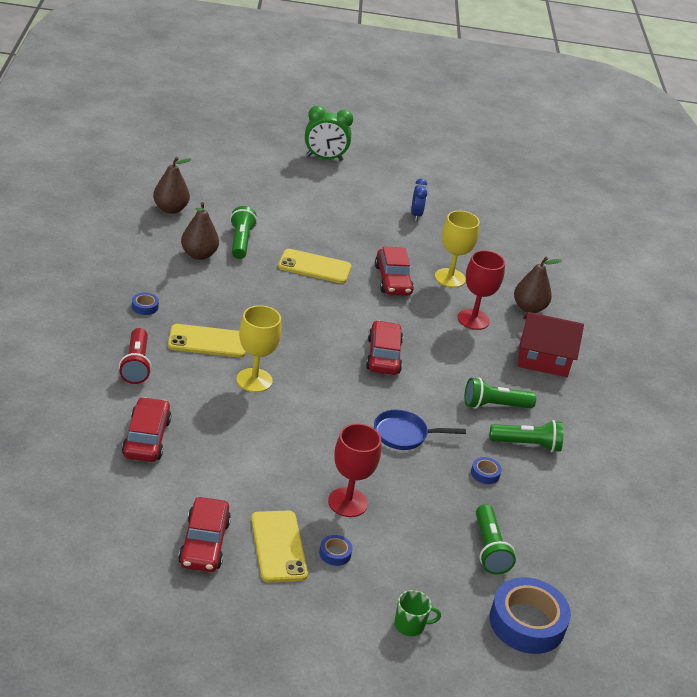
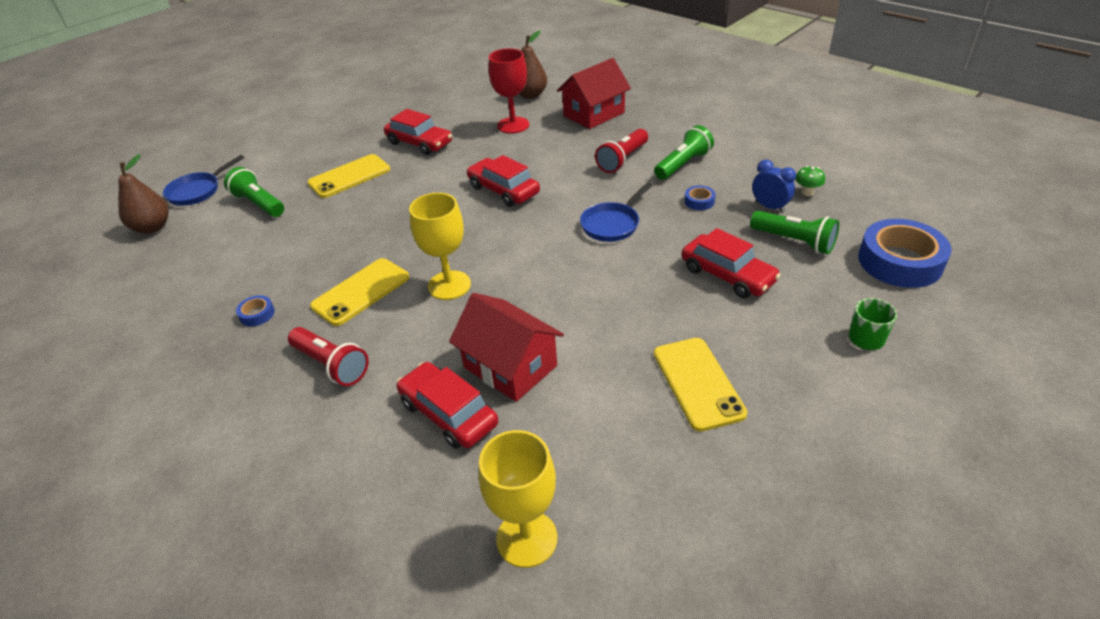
camera: 40 degrees left, 5 degrees up
red car [178,497,231,572] -> red car moved to [682,228,781,298]
brown pear [181,202,219,260] -> none
yellow phone [251,511,308,583] -> yellow phone turned 45 degrees clockwise [654,338,747,432]
green clock [305,106,353,161] -> none
blue tape [319,535,353,566] -> none
red goblet [328,424,381,517] -> none
blue clock [411,178,427,221] -> blue clock moved to [752,160,796,213]
yellow goblet [435,211,480,288] -> yellow goblet moved to [479,430,557,568]
green flashlight [465,378,536,409] -> red flashlight [595,129,648,173]
none -> blue pan [163,155,244,206]
none -> red house [449,293,564,402]
none -> green mushroom [795,166,825,196]

